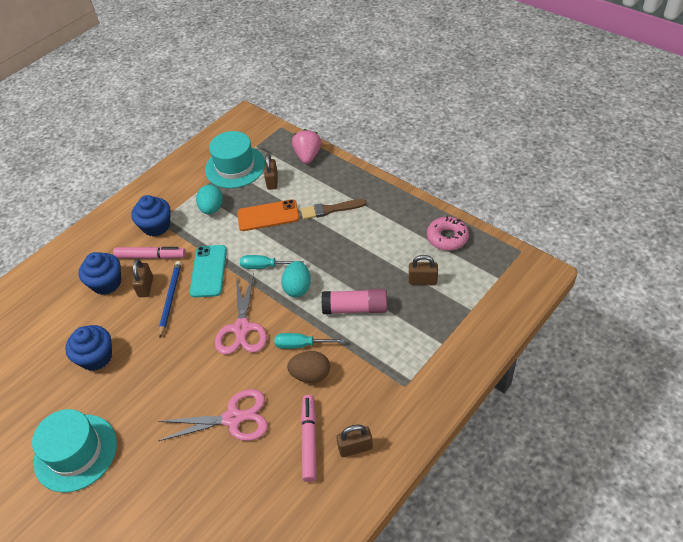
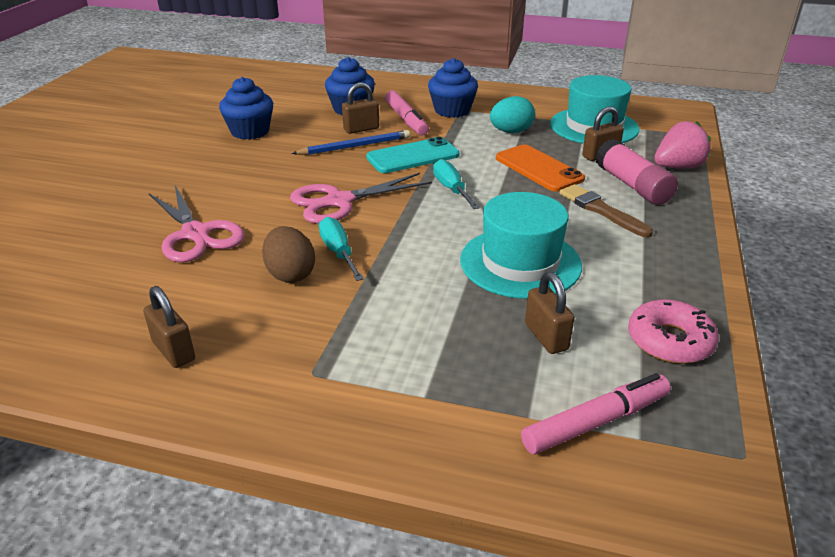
camera: 60 degrees right, 15 degrees down
turquoise hat [32,409,117,492] -> turquoise hat moved to [460,192,582,299]
turquoise egg [281,261,311,297] -> none
pink marker [301,395,317,482] -> pink marker moved to [521,373,671,454]
pink glue stick [322,289,387,314] -> pink glue stick moved to [595,139,678,205]

